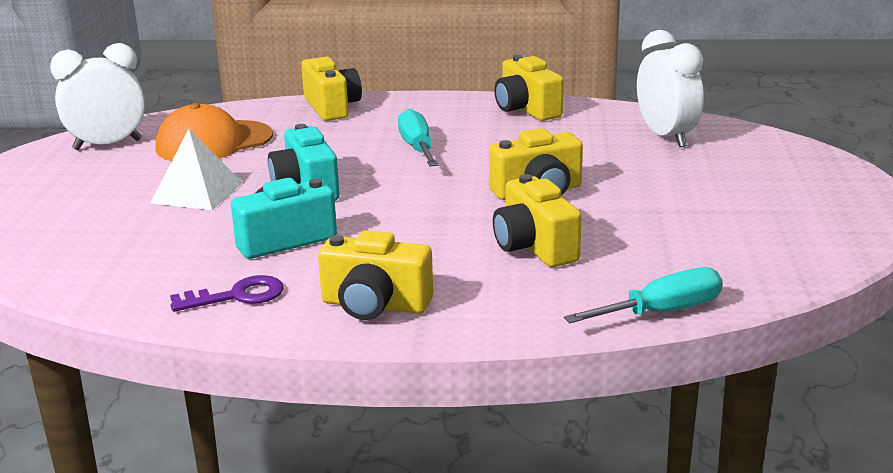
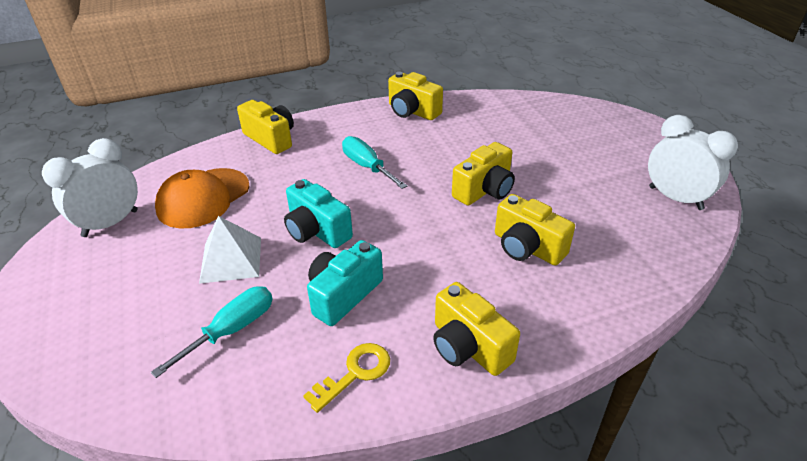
camera: 25 degrees left, 15 degrees up
purple key [170,275,284,312] -> yellow key [303,343,390,413]
yellow camera [318,230,433,320] -> yellow camera turned 60 degrees clockwise [433,282,520,376]
turquoise screwdriver [564,267,723,323] -> turquoise screwdriver moved to [151,286,272,378]
white clock [637,30,704,147] -> white clock moved to [648,115,738,210]

